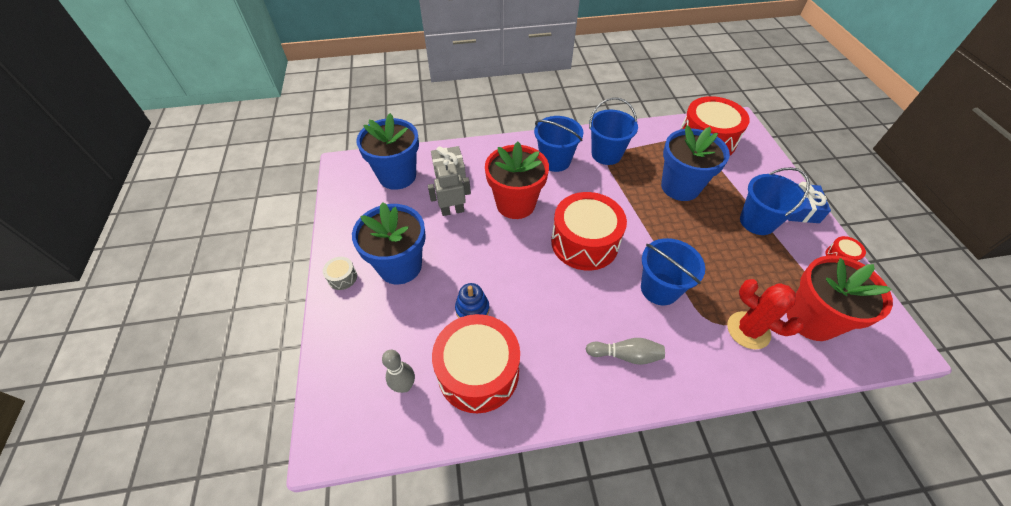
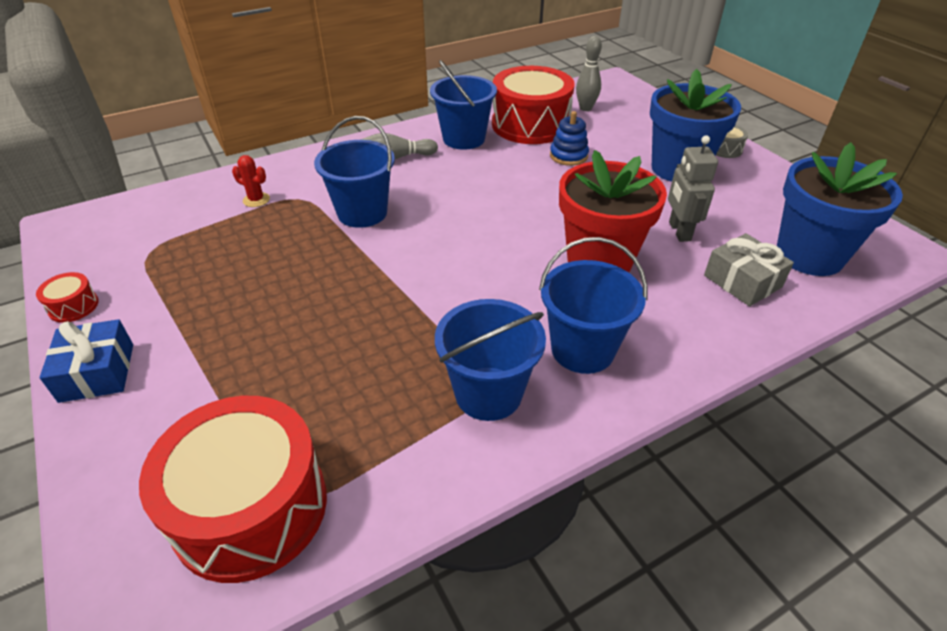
camera: 160 degrees right, 10 degrees down
grey robot [428,160,471,216] -> grey robot turned 120 degrees clockwise [668,135,718,242]
red drum [551,192,627,271] -> none
blue flower pot [661,126,730,201] -> none
red cactus [727,279,804,349] -> red cactus [232,155,270,207], size x0.53
blue bucket [740,167,810,235] -> blue bucket moved to [430,60,497,150]
red flower pot [787,255,893,341] -> none

